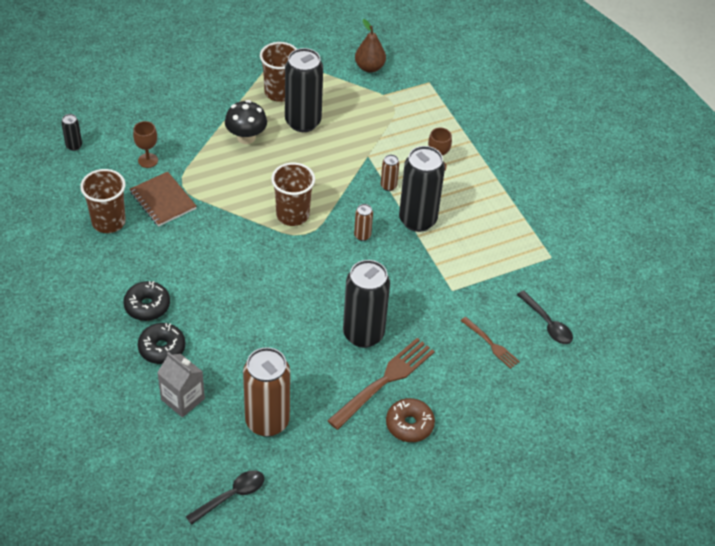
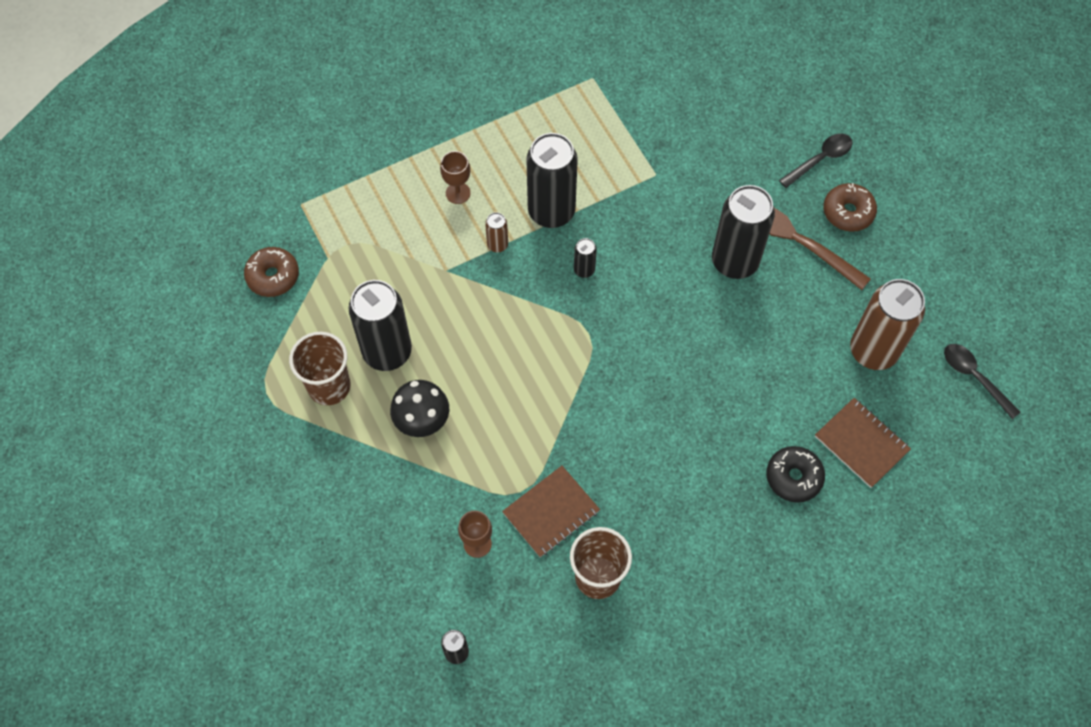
camera: 90 degrees left, 15 degrees up
black donut [123,281,170,321] -> none
grey carton [157,352,205,418] -> brown notebook [815,398,911,488]
brown cup [271,163,315,226] -> none
brown can [354,204,373,241] -> black can [574,238,597,278]
brown pear [355,19,386,73] -> brown donut [244,247,299,297]
brown fork [461,317,520,369] -> none
black spoon [517,290,573,344] -> black spoon moved to [779,134,853,188]

